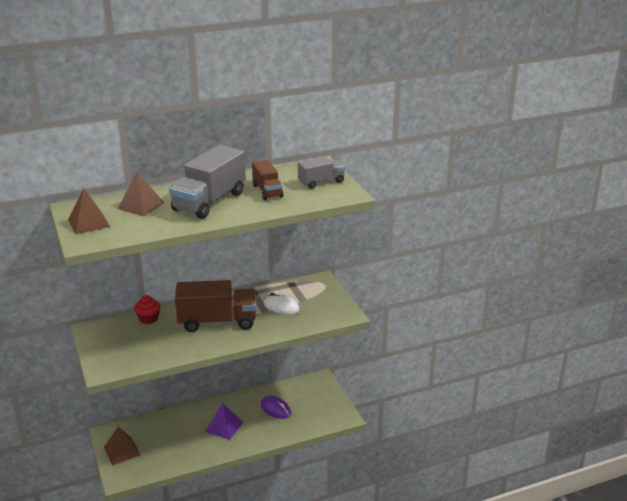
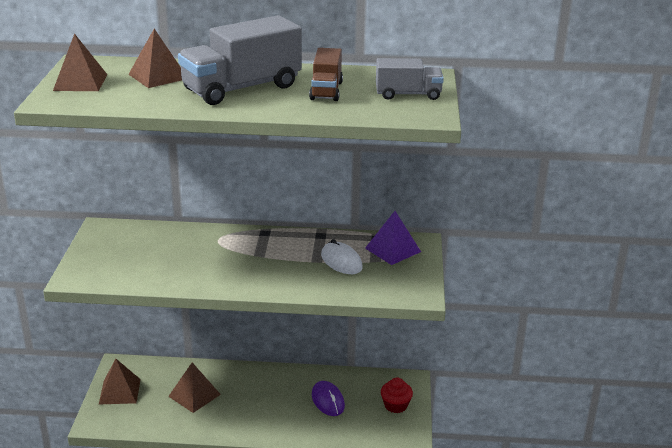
camera: 25 degrees right, 0 degrees up
red cupcake [134,295,160,324] -> red cupcake moved to [381,377,413,413]
brown truck [175,280,256,332] -> none
purple pyramid [205,403,243,440] -> purple pyramid moved to [365,211,421,265]
none -> brown pyramid [168,363,221,413]

